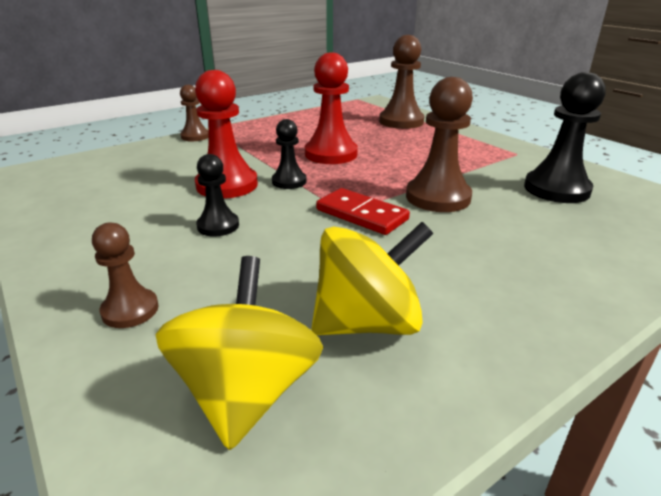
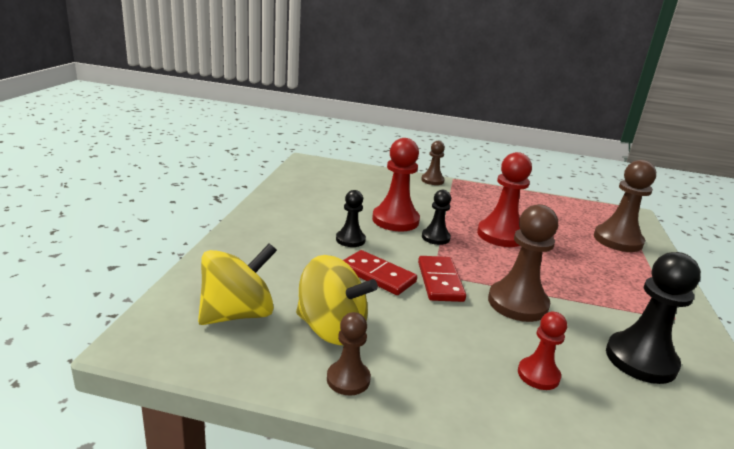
camera: 45 degrees right, 5 degrees down
brown pawn [92,222,159,328] -> brown pawn moved to [327,312,371,396]
none -> red domino [343,250,417,295]
none -> red pawn [518,312,567,390]

